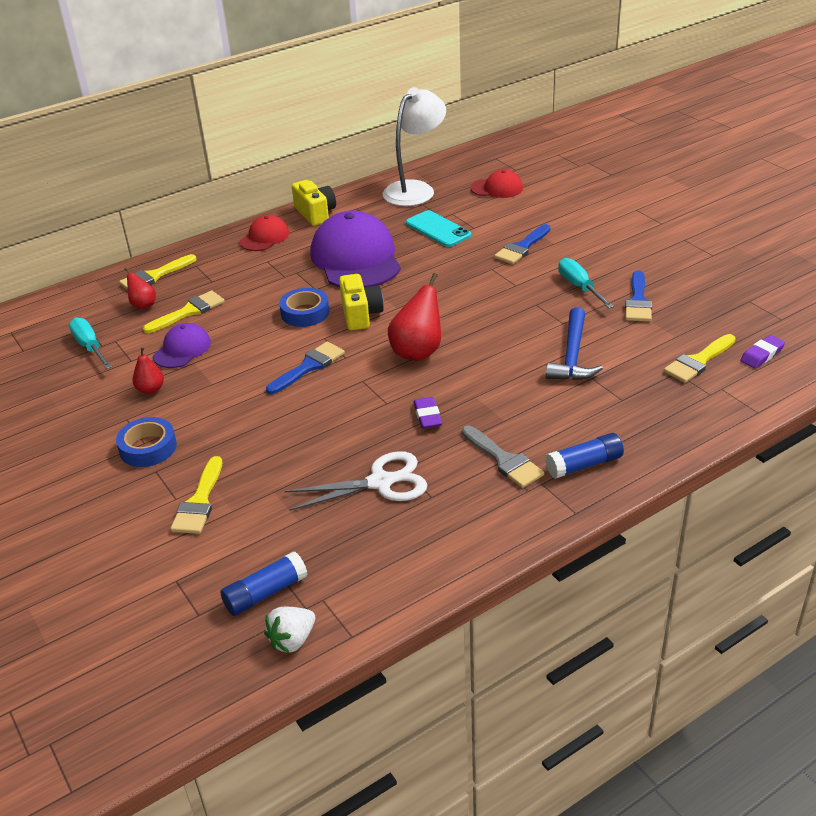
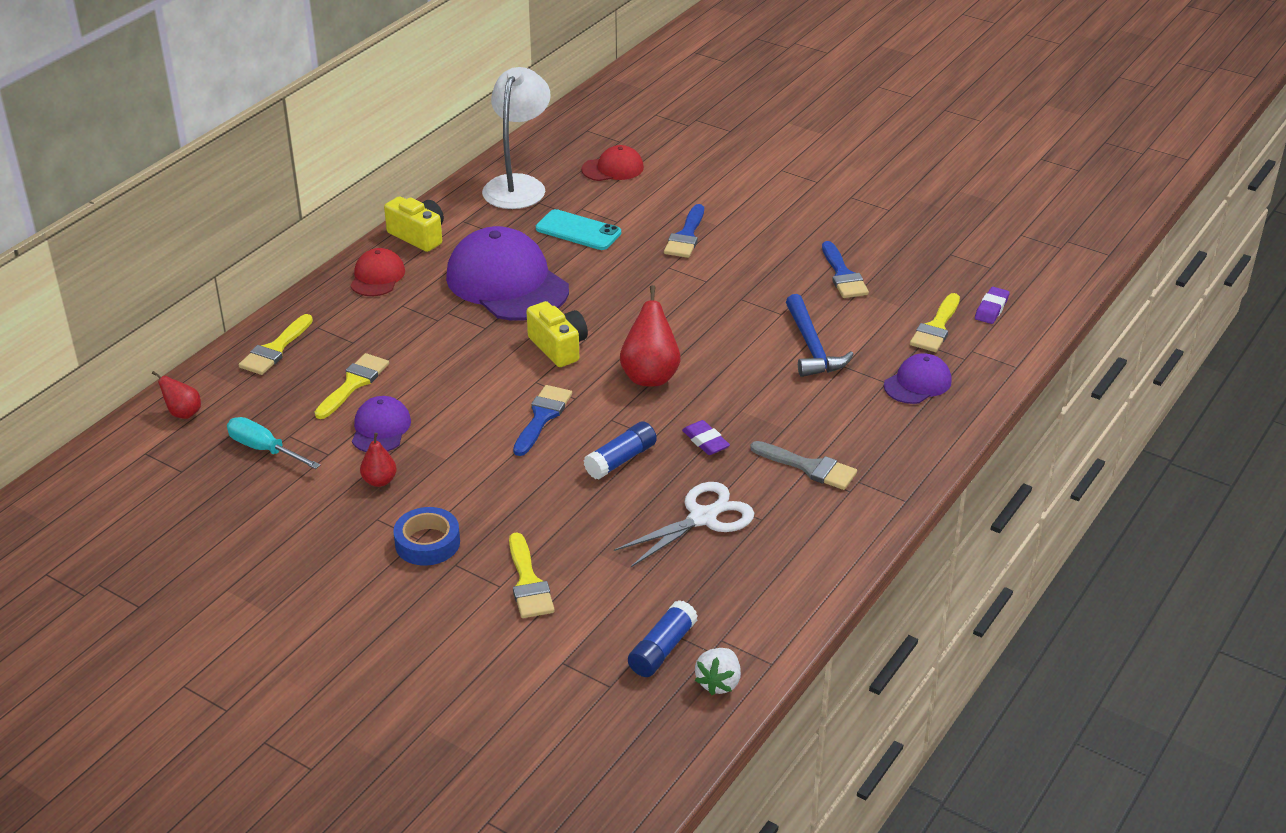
camera: 25 degrees left, 0 degrees up
red pear [124,267,156,309] -> red pear moved to [152,371,201,419]
blue tape [279,288,329,327] -> none
blue glue stick [545,433,624,479] -> blue glue stick moved to [583,421,657,480]
turquoise screwdriver [558,258,614,308] -> none
none -> purple cap [884,353,952,404]

